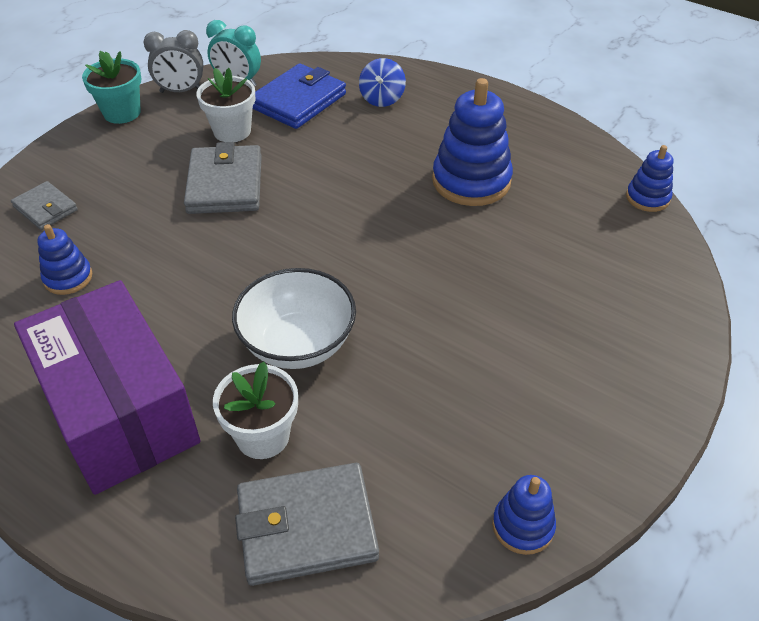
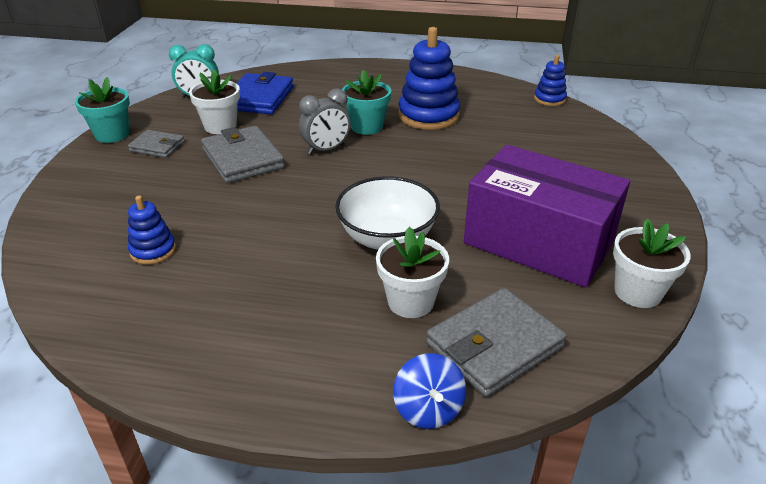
camera: 25 degrees left, 10 degrees down
grey wallet [11,181,78,230] -> grey wallet moved to [128,130,185,158]
purple box [14,280,200,495] -> purple box moved to [464,145,630,288]
grey clock [144,30,203,93] -> grey clock moved to [299,89,351,155]
blue spinning top [359,58,406,107] -> blue spinning top moved to [393,353,466,429]
blue stacking toy [492,475,556,555] -> white flower pot [613,219,691,308]
none -> turquoise flower pot [342,70,391,135]

